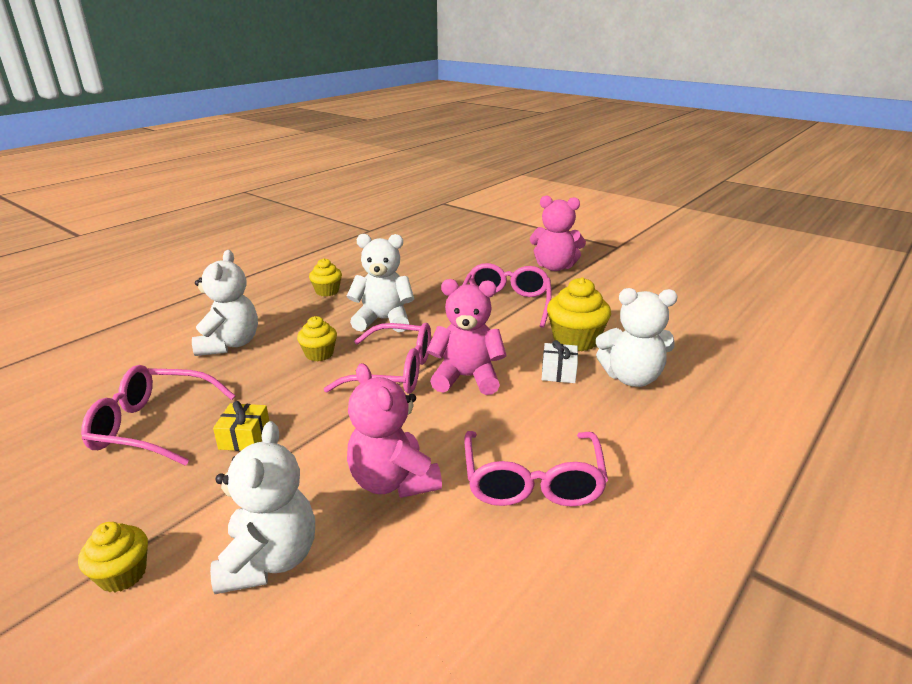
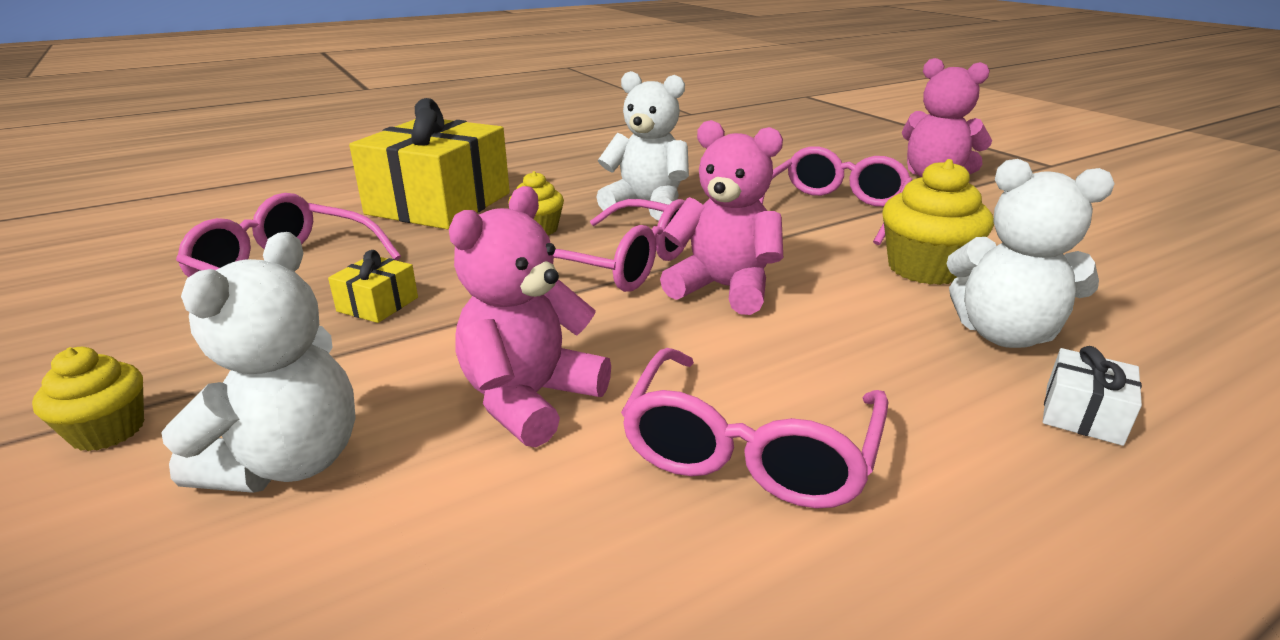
camera: 20 degrees right, 0 degrees up
white teddy bear [192,250,258,356] -> yellow gift [349,98,510,229]
yellow cupcake [309,258,342,296] -> none
pink teddy bear [347,363,442,498] -> pink teddy bear turned 45 degrees clockwise [449,186,611,447]
white gift [542,340,578,383] -> white gift moved to [1043,346,1142,446]

